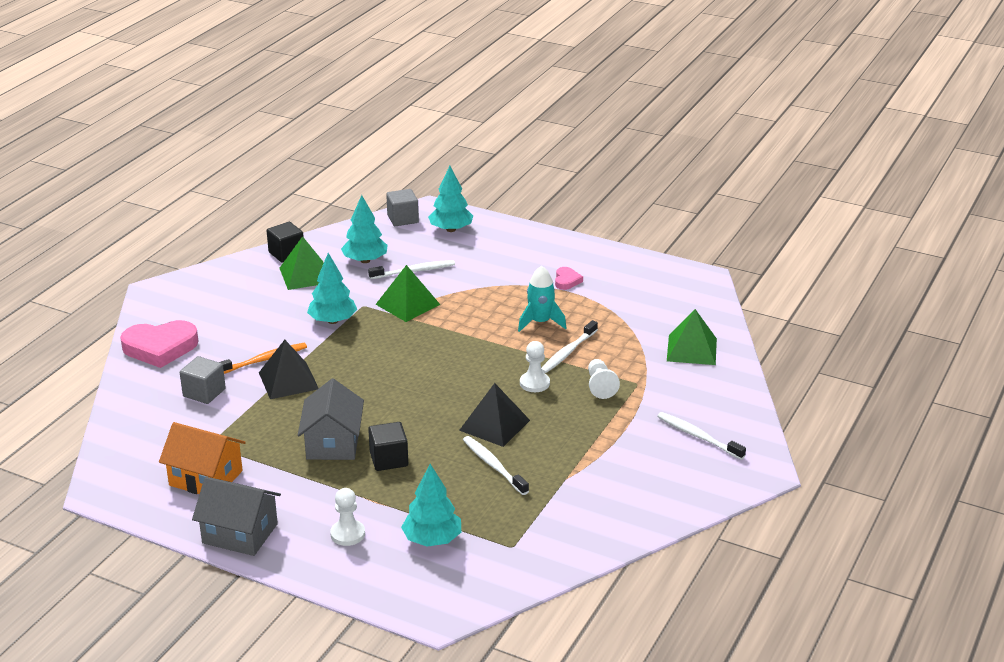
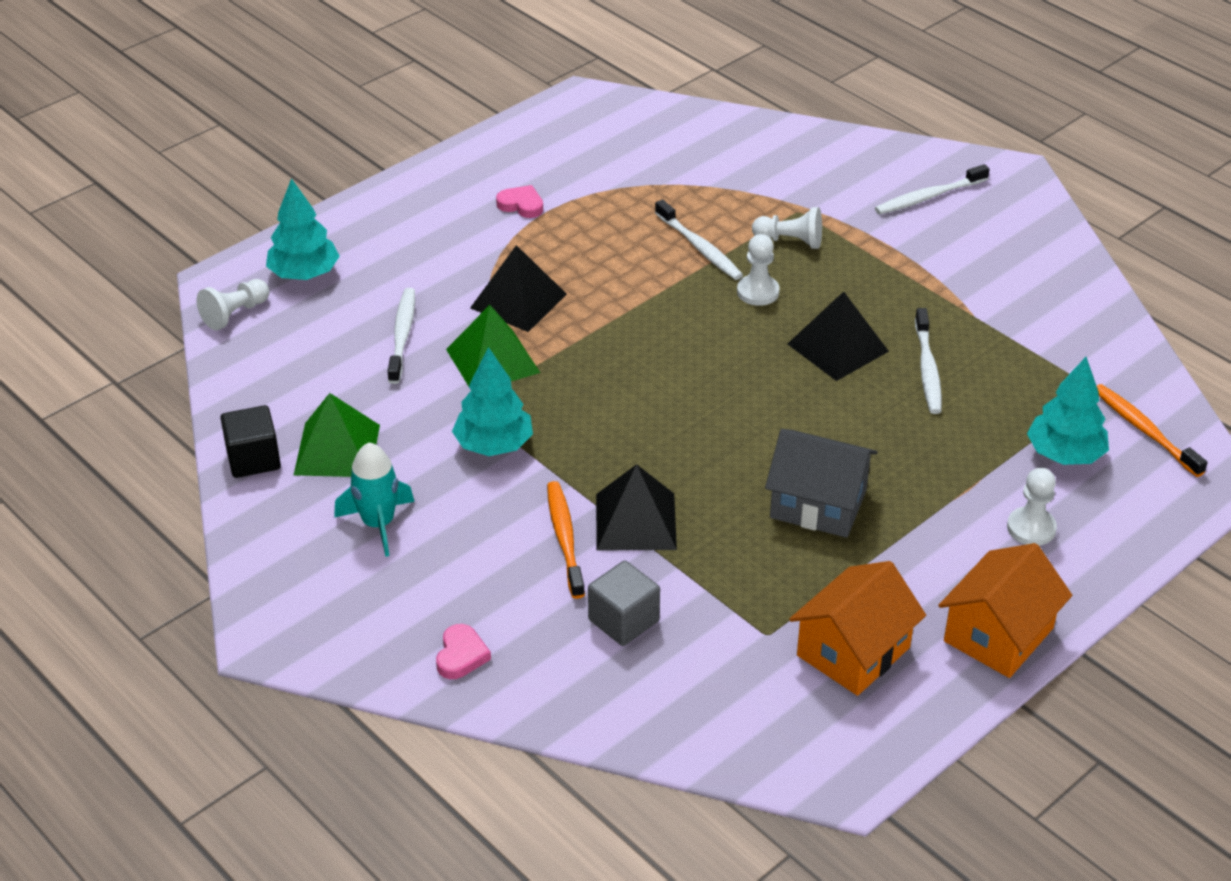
camera: 70 degrees left, 10 degrees up
pink heart [120,320,198,368] -> pink heart [436,624,491,679], size x0.48
grey house [192,477,281,556] -> orange house [938,543,1072,678]
turquoise tree [341,195,388,263] -> none
black cube [368,422,408,471] -> none
grey cube [386,189,419,226] -> white pawn [197,279,269,330]
white toothbrush [463,436,529,495] -> white toothbrush turned 75 degrees counterclockwise [915,308,942,414]
turquoise rocket [518,266,566,332] -> turquoise rocket moved to [334,443,414,557]
green pyramid [667,309,717,365] -> none
none -> black pyramid [470,245,567,332]
none -> orange toothbrush [1097,384,1208,477]

